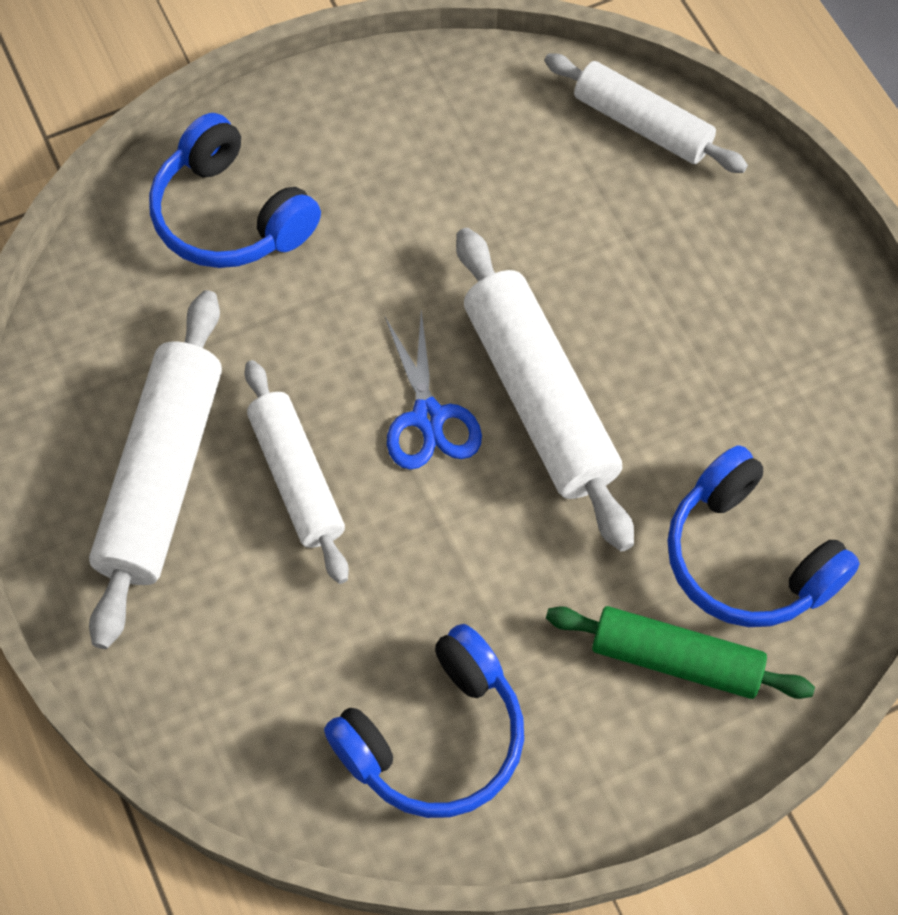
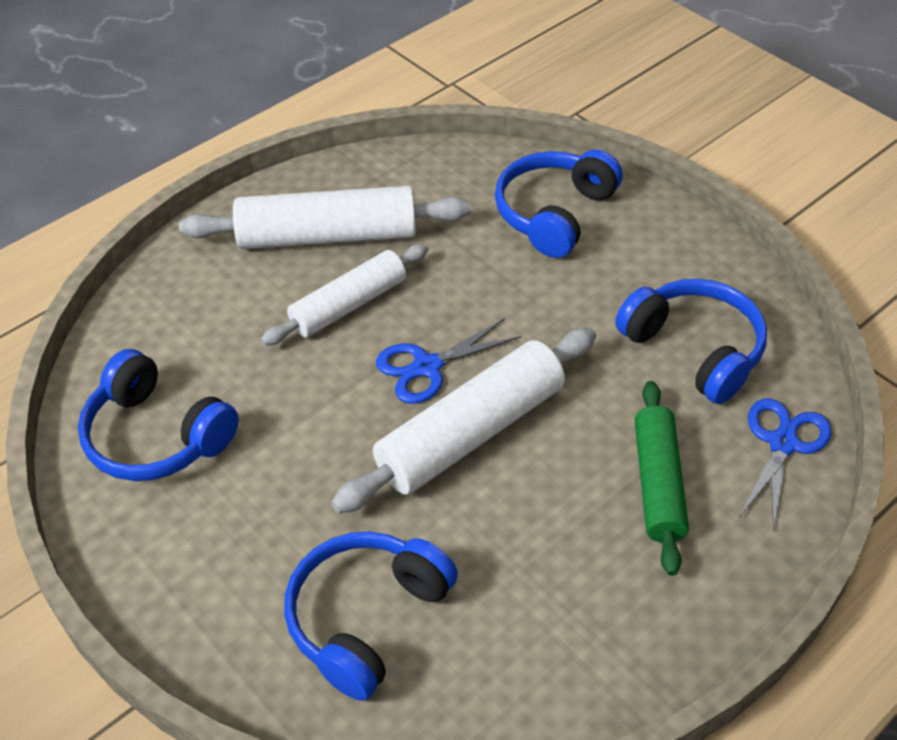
camera: 75 degrees right, 15 degrees down
white rolling pin [544,54,748,173] -> blue scissors [739,398,832,531]
green rolling pin [546,606,815,699] -> green rolling pin moved to [635,381,689,576]
none -> blue headphones [615,279,767,404]

